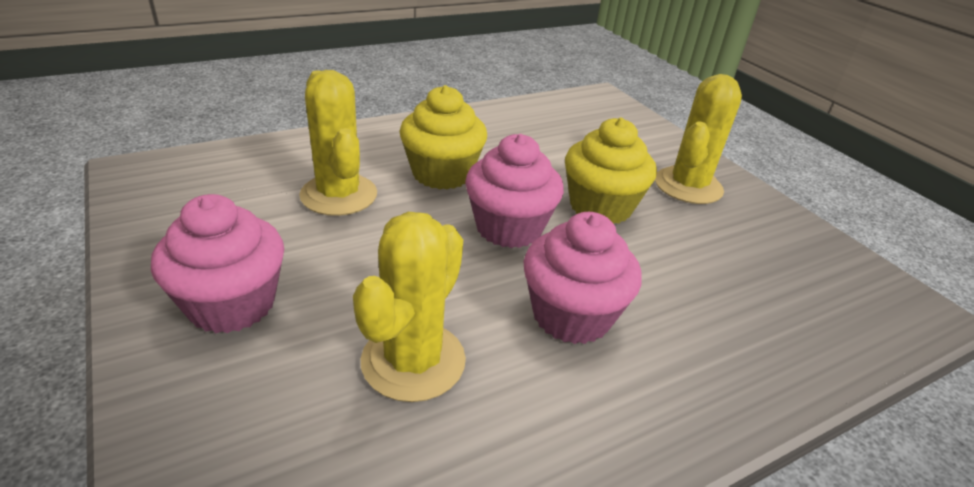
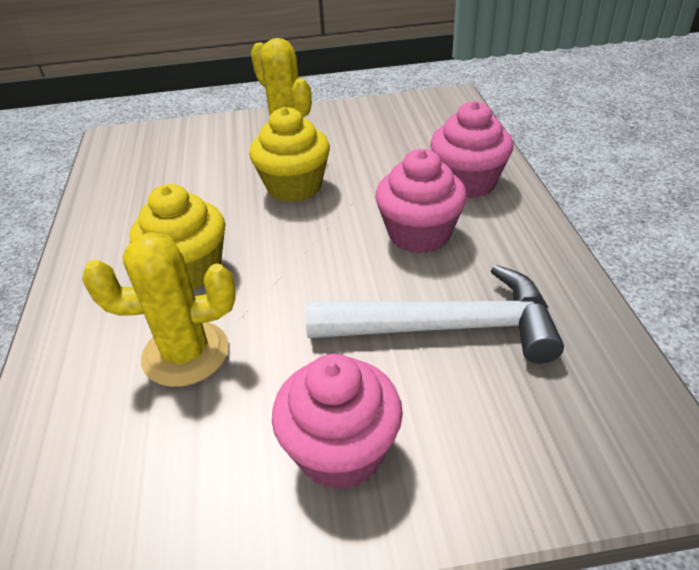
camera: 65 degrees left, 5 degrees up
yellow cactus [353,212,466,402] -> white hammer [306,265,564,364]
pink cupcake [465,134,564,248] -> pink cupcake moved to [430,101,513,198]

